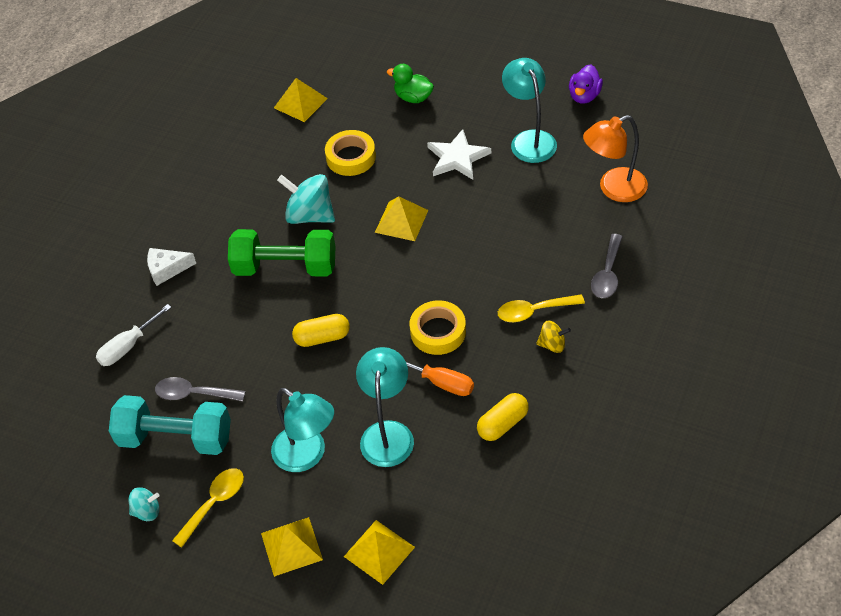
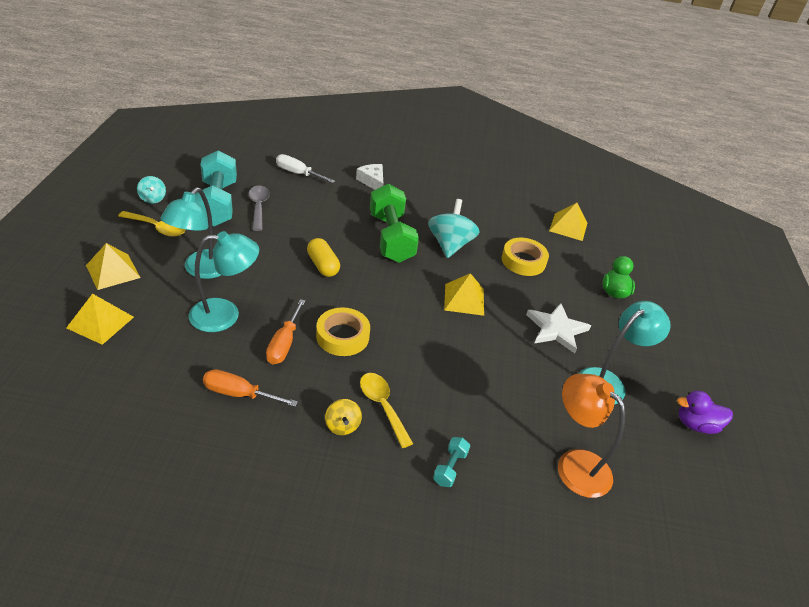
camera: 65 degrees right, 10 degrees down
yellow capsule [477,393,529,441] -> orange screwdriver [203,369,298,407]
grey spoon [591,234,623,298] -> turquoise dumbbell [433,437,470,487]

